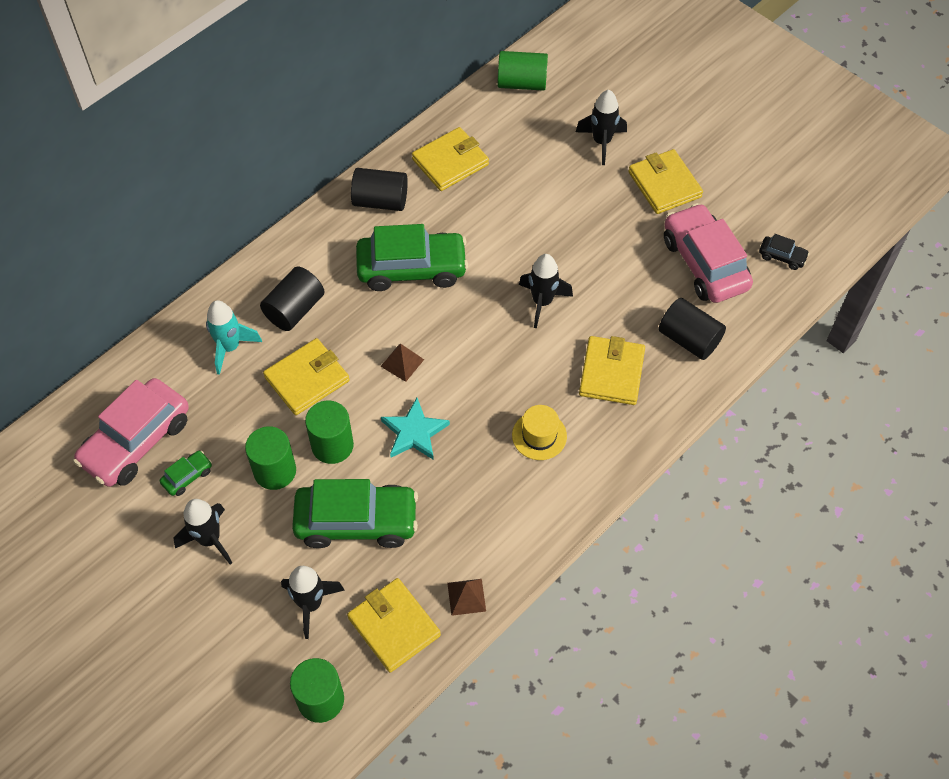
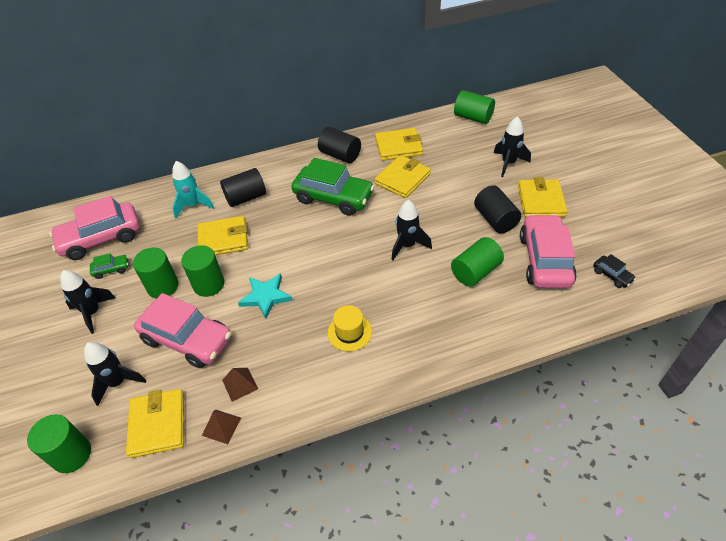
camera: 30 degrees right, 10 degrees down
green car [292,479,418,548] -> pink car [134,293,231,368]
brown pyramid [380,344,424,382] -> brown pyramid moved to [222,368,258,402]
yellow wallet [579,336,645,405] -> yellow wallet moved to [375,155,431,198]
black cylinder [658,298,726,360] -> black cylinder moved to [474,185,521,233]
none -> green cylinder [451,237,504,287]

